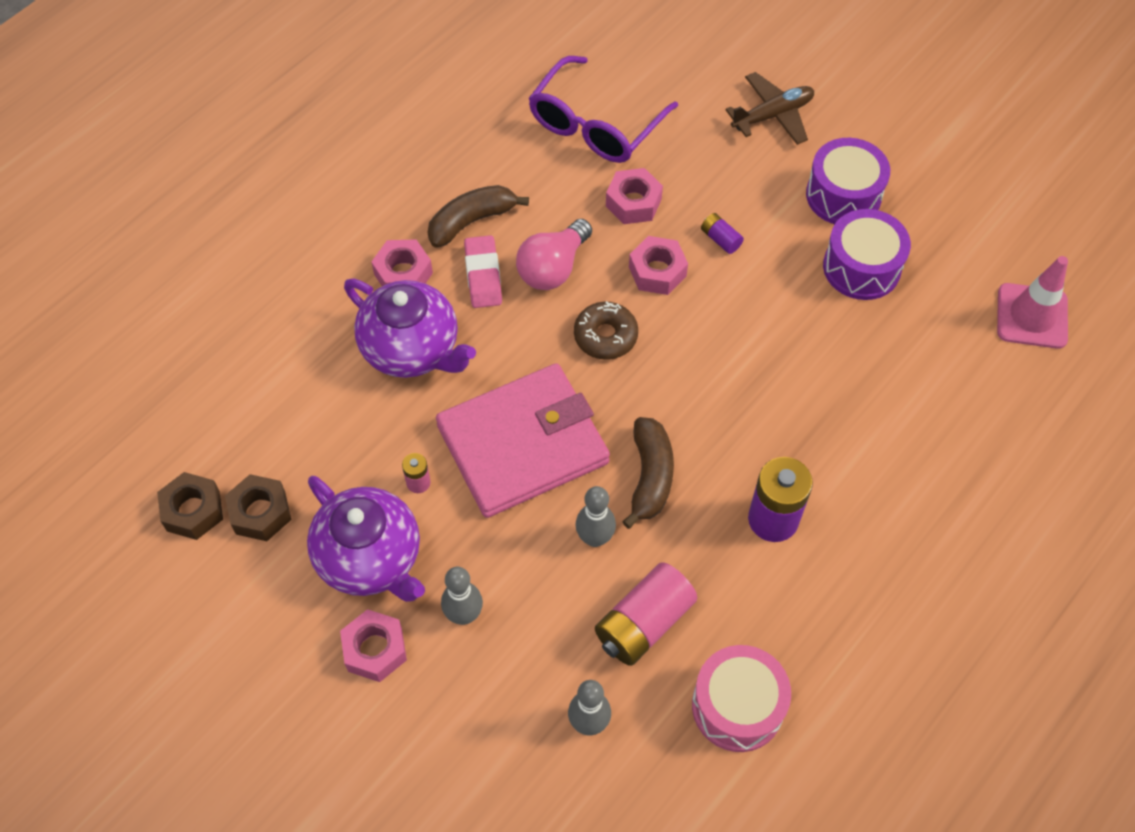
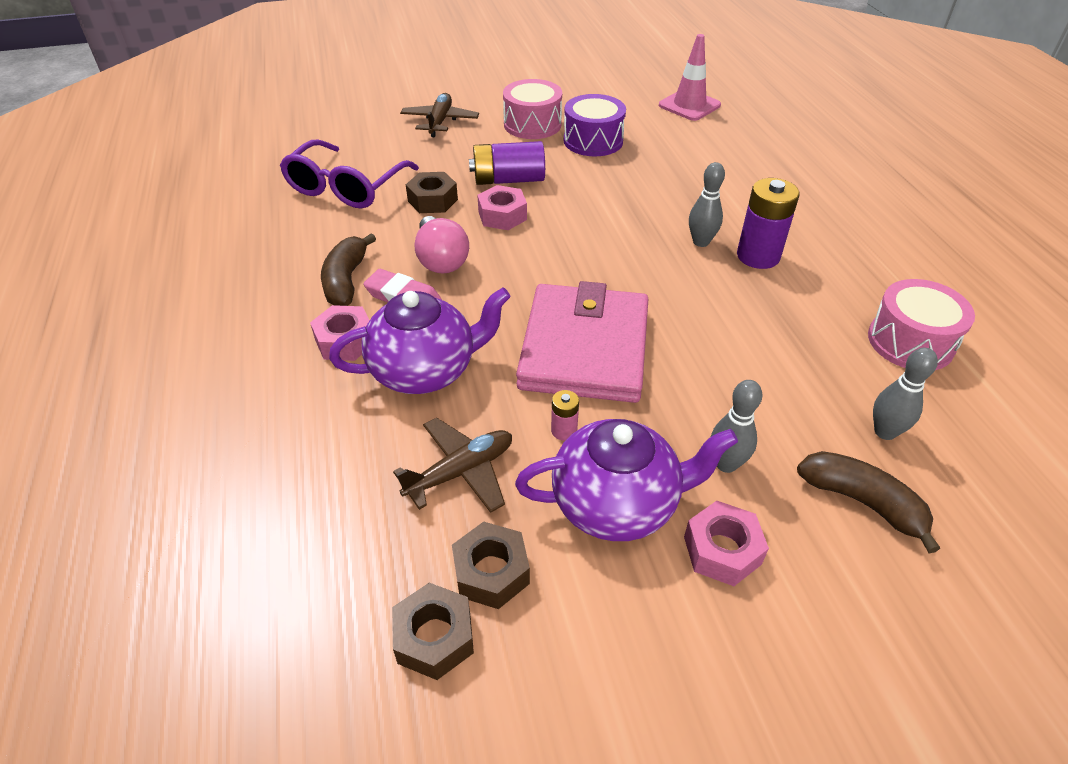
camera: 55 degrees left, 15 degrees down
purple glasses [528,56,678,163] -> purple glasses turned 45 degrees clockwise [280,140,419,209]
brown donut [574,301,638,360] -> none
grey bowling pin [576,486,616,547] -> grey bowling pin moved to [689,162,725,247]
pink battery [595,562,698,666] -> none
pink nut [606,168,663,224] -> brown nut [406,172,458,213]
brown banana [622,417,674,529] -> brown banana moved to [797,451,940,553]
purple battery [701,213,744,254] -> purple battery [469,141,545,185], size x2.07
purple drum [806,138,890,224] -> pink drum [503,79,562,139]
none -> brown plane [393,418,512,513]

